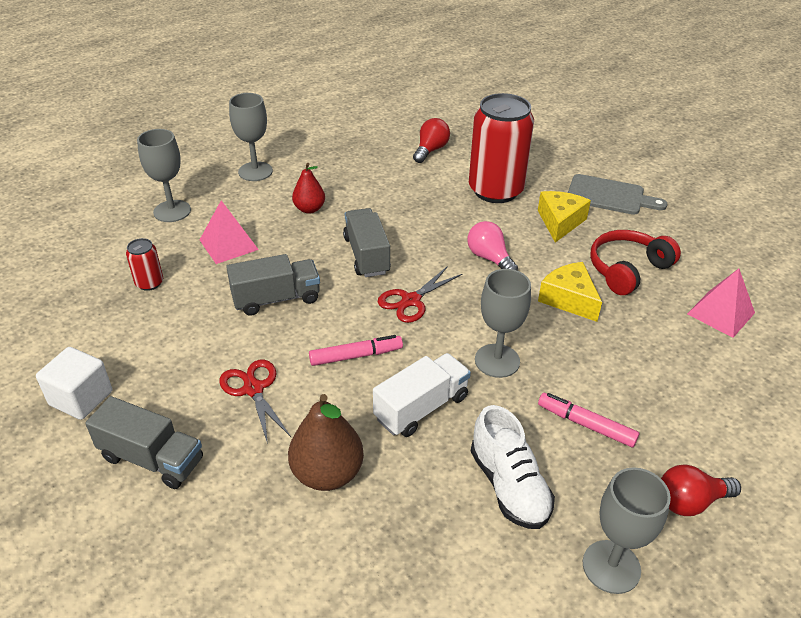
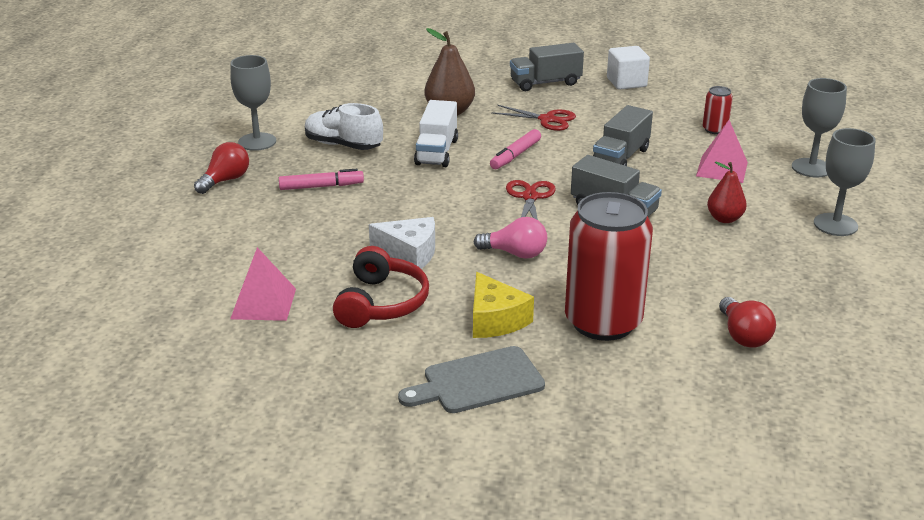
camera: 140 degrees right, 10 degrees down
grey goblet [475,269,531,378] -> none
yellow cheese [538,262,602,322] -> white cheese [369,217,435,269]

